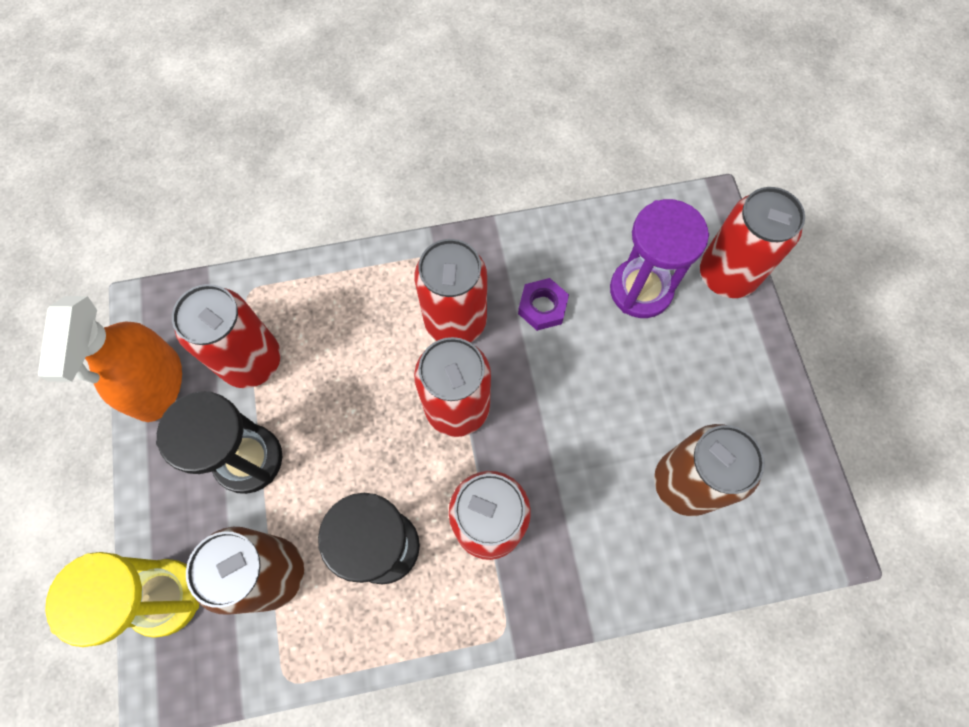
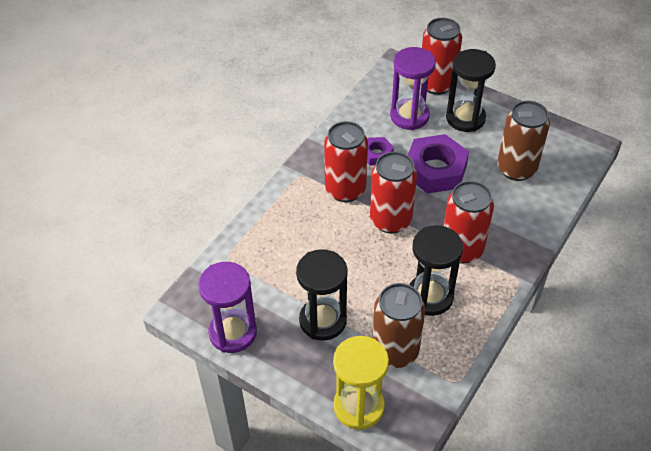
camera: 45 degrees left, 20 degrees down
orange spray bottle [38,296,182,422] -> purple hourglass [198,262,257,353]
red can [172,284,281,388] -> none
none -> purple nut [408,134,469,194]
none -> black hourglass [446,49,496,132]

